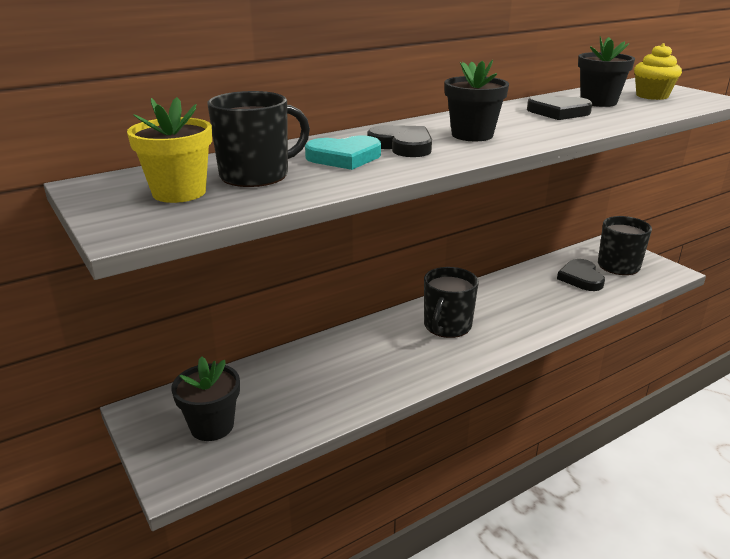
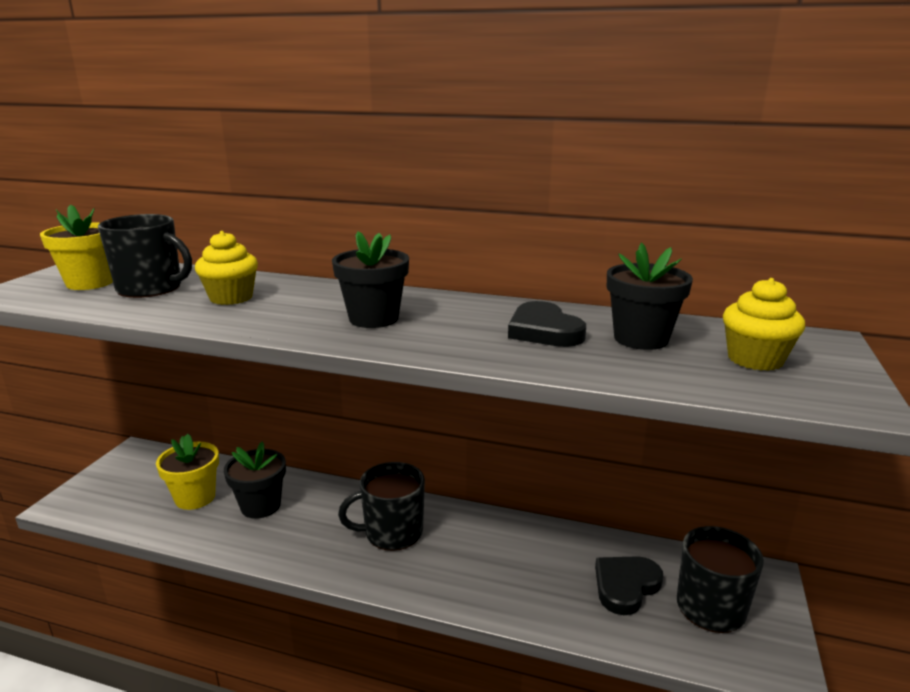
camera: 50 degrees right, 5 degrees down
black flower pot [171,356,240,441] -> black flower pot moved to [224,441,286,519]
turquoise heart [305,136,381,170] -> yellow cupcake [195,231,258,305]
black heart [367,125,432,157] -> none
none -> yellow flower pot [156,434,219,510]

